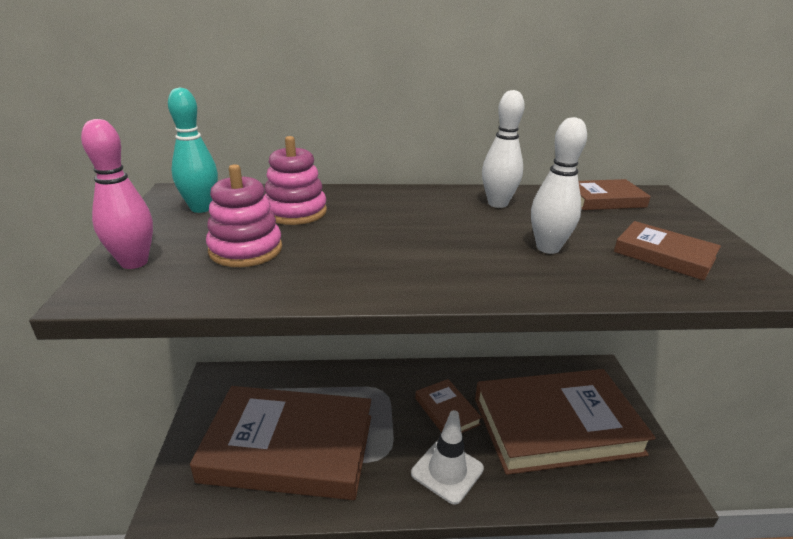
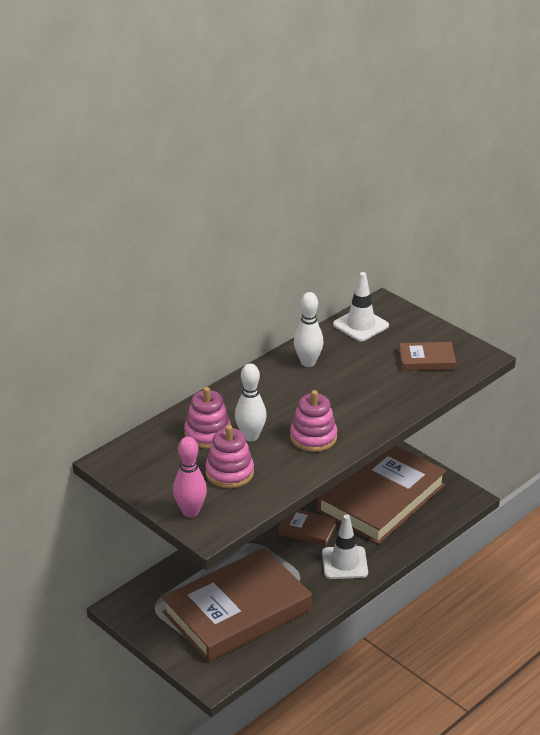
camera: 40 degrees left, 5 degrees up
turquoise bowling pin [168,87,218,213] -> none
white bowling pin [531,117,587,254] -> white bowling pin moved to [235,363,266,442]
brown book [579,179,651,210] -> white traffic cone [333,272,389,341]
none -> pink stacking toy [290,390,337,452]

